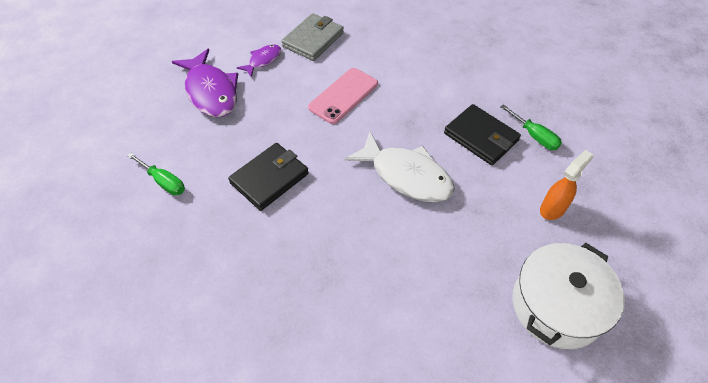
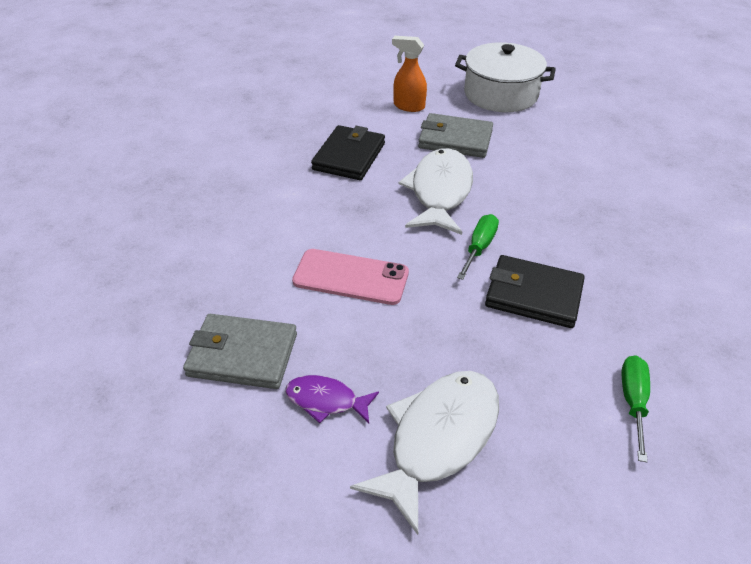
camera: 115 degrees left, 10 degrees down
purple fish [172,49,238,117] -> white fish [350,371,499,535]
green screwdriver [500,104,562,150] -> green screwdriver moved to [457,214,499,280]
none -> grey wallet [418,113,493,158]

